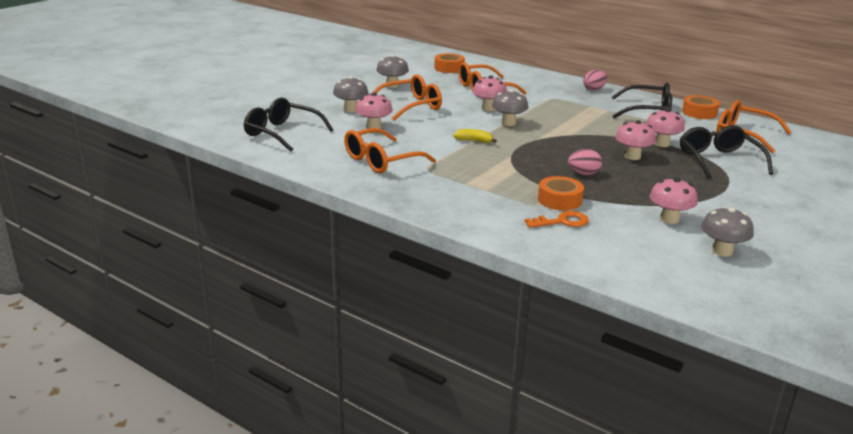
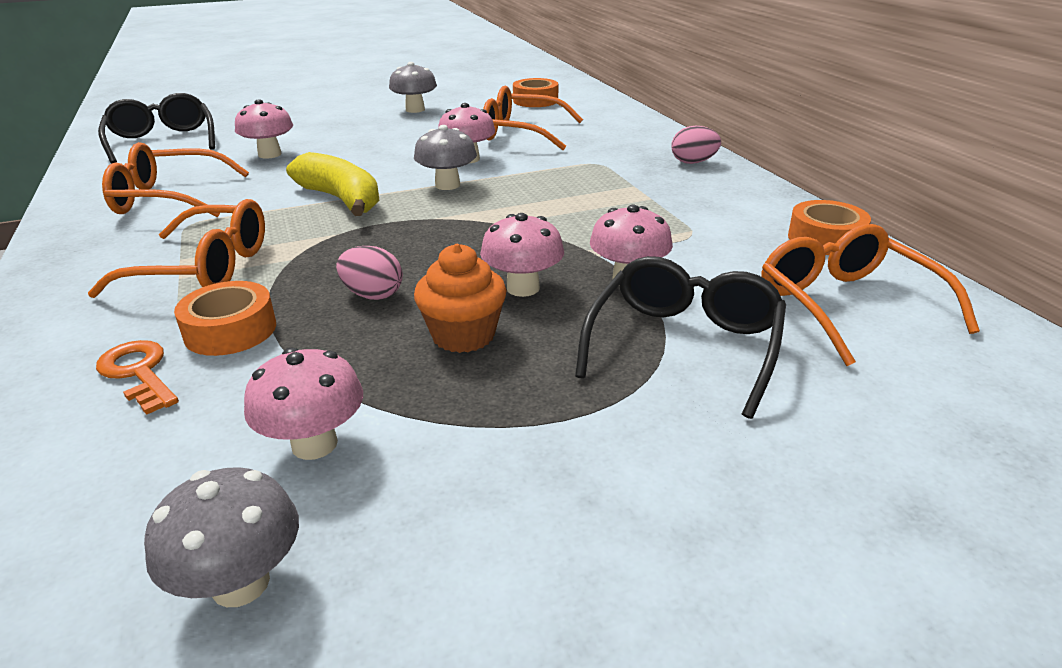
camera: 35 degrees right, 5 degrees up
grey mushroom [333,76,368,112] -> none
orange glasses [372,74,442,121] -> orange glasses moved to [88,199,265,298]
yellow banana [453,129,497,143] -> yellow banana [286,152,379,216], size x2.00
orange key [525,211,589,228] -> orange key turned 150 degrees counterclockwise [96,340,179,415]
black glasses [612,83,672,118] -> none
none -> orange cupcake [414,244,507,353]

